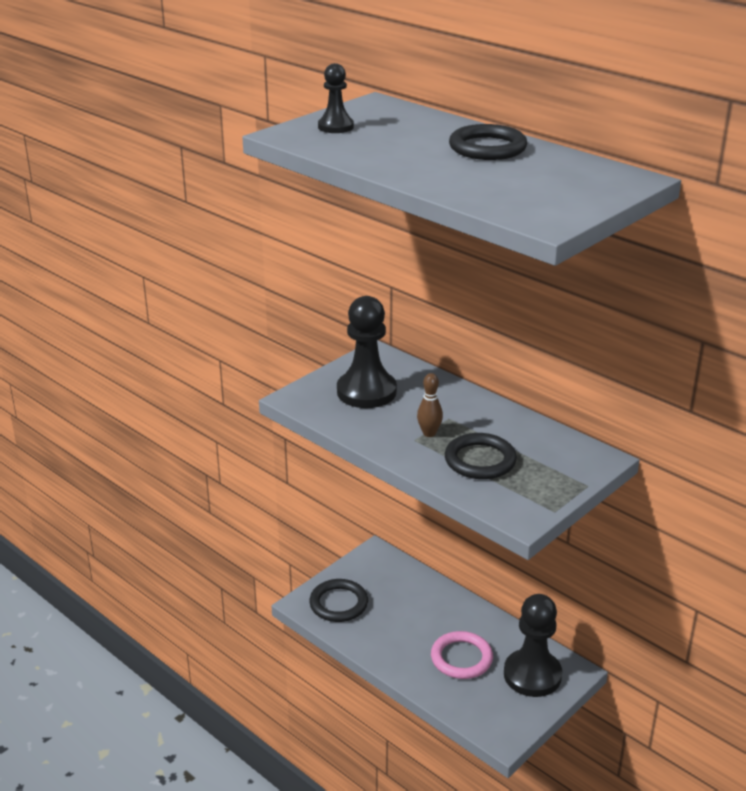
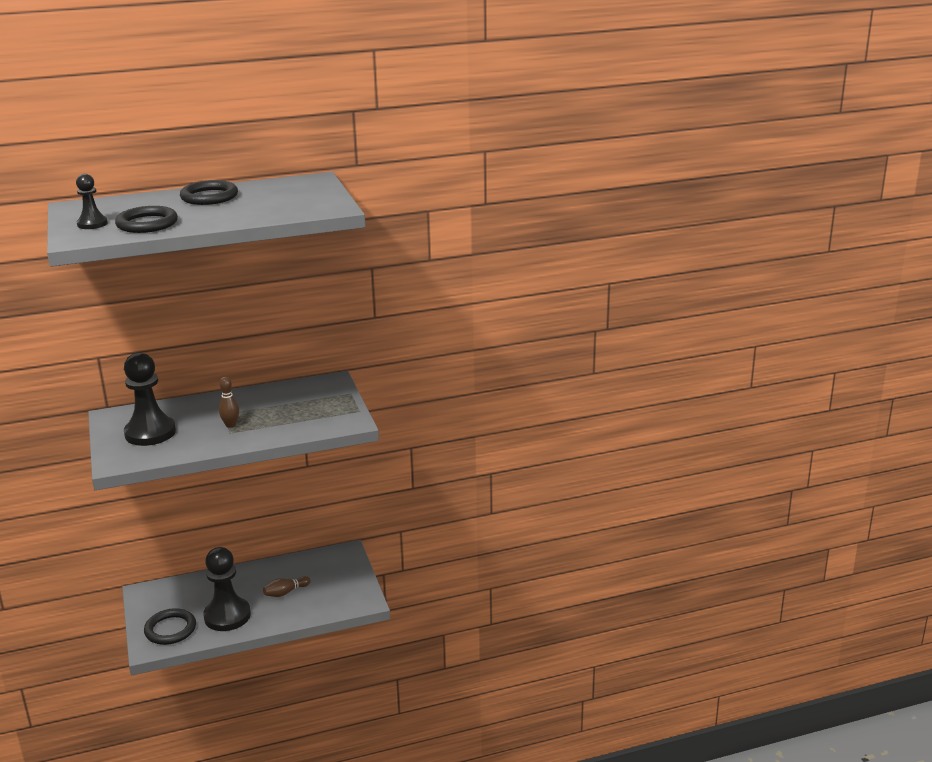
camera: 60 degrees left, 5 degrees down
pink ring [431,631,493,679] -> brown bowling pin [263,576,311,597]
black ring [445,433,517,479] -> black ring moved to [115,206,178,233]
black pawn [504,594,562,697] -> black pawn moved to [203,547,251,631]

